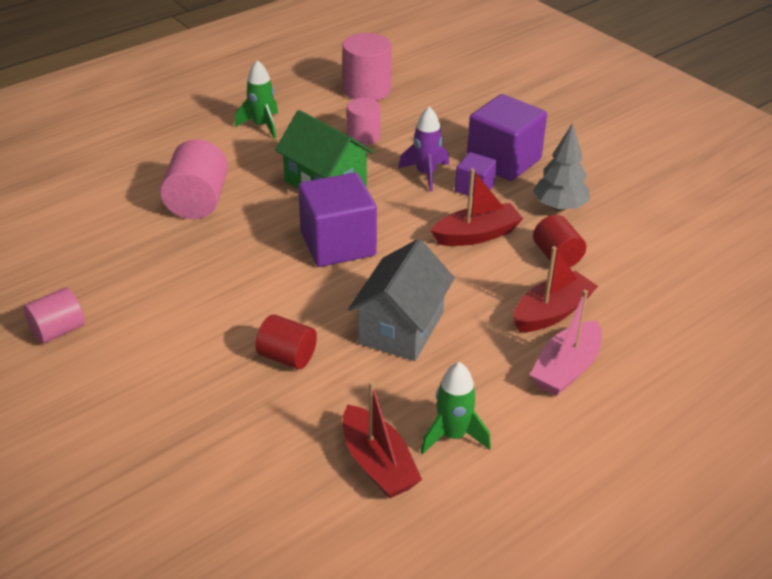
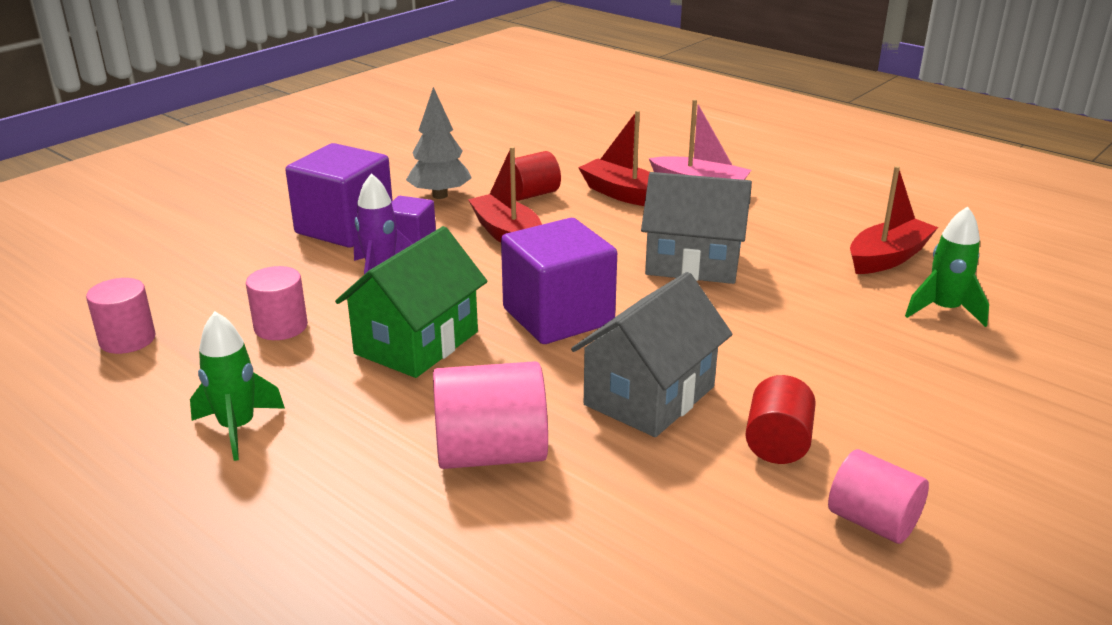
camera: 100 degrees left, 10 degrees down
red cylinder [255,314,317,369] -> red cylinder moved to [745,375,816,464]
pink cylinder [342,33,392,101] -> pink cylinder [86,278,156,354], size x0.65
green rocket [421,362,491,454] -> green rocket moved to [905,207,989,327]
none -> grey house [571,272,733,437]

